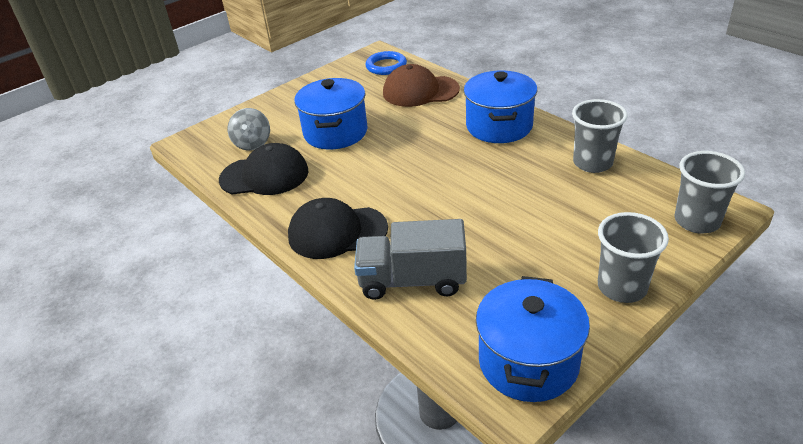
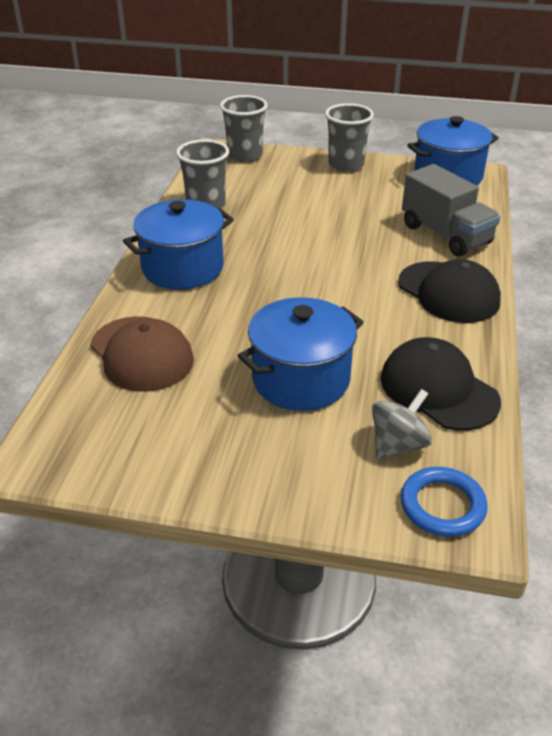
camera: 130 degrees left, 0 degrees up
blue ring [365,51,407,75] -> blue ring moved to [401,467,488,537]

